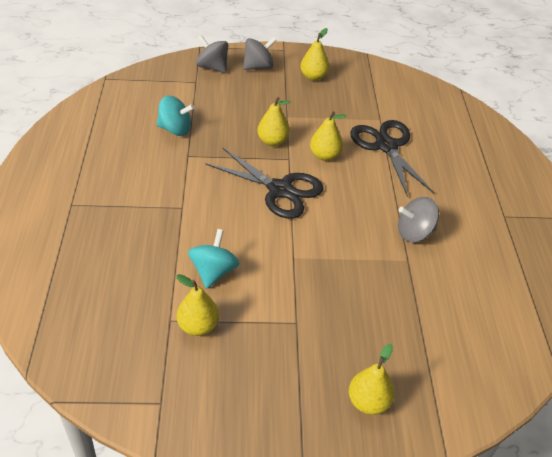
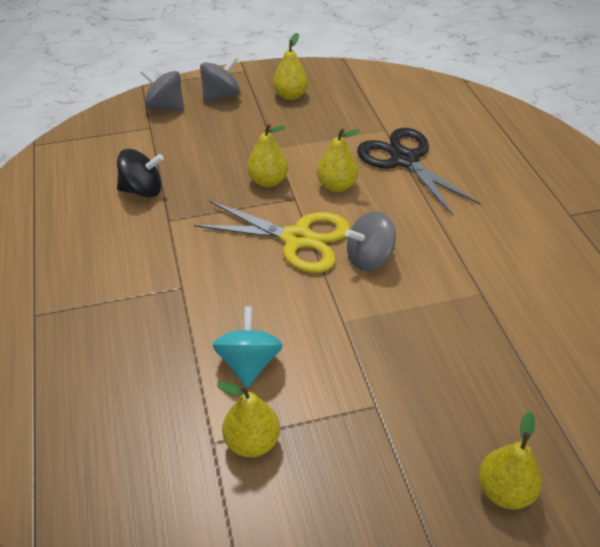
camera: 10 degrees left, 0 degrees up
turquoise spinning top [157,96,195,136] -> black spinning top [117,149,164,198]
black scissors [205,147,324,219] -> yellow scissors [194,201,351,273]
grey spinning top [398,197,439,242] -> grey spinning top moved to [345,211,396,271]

